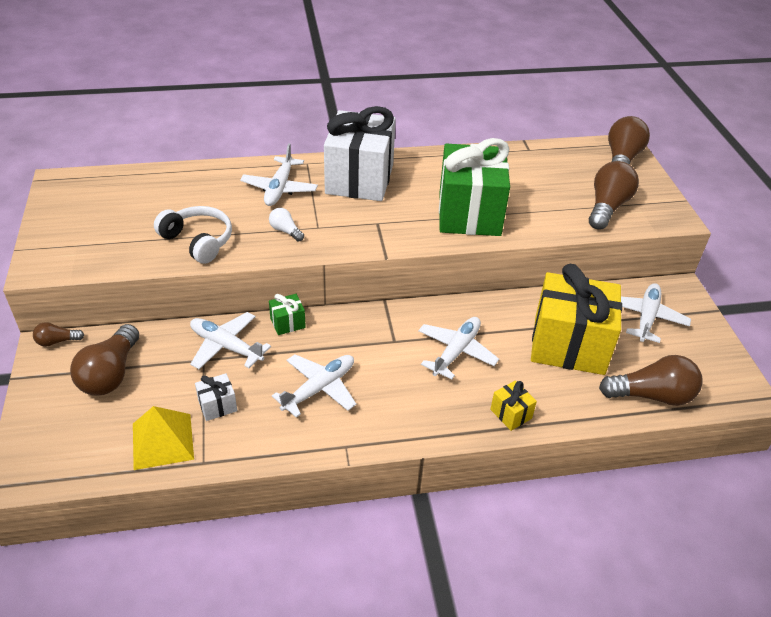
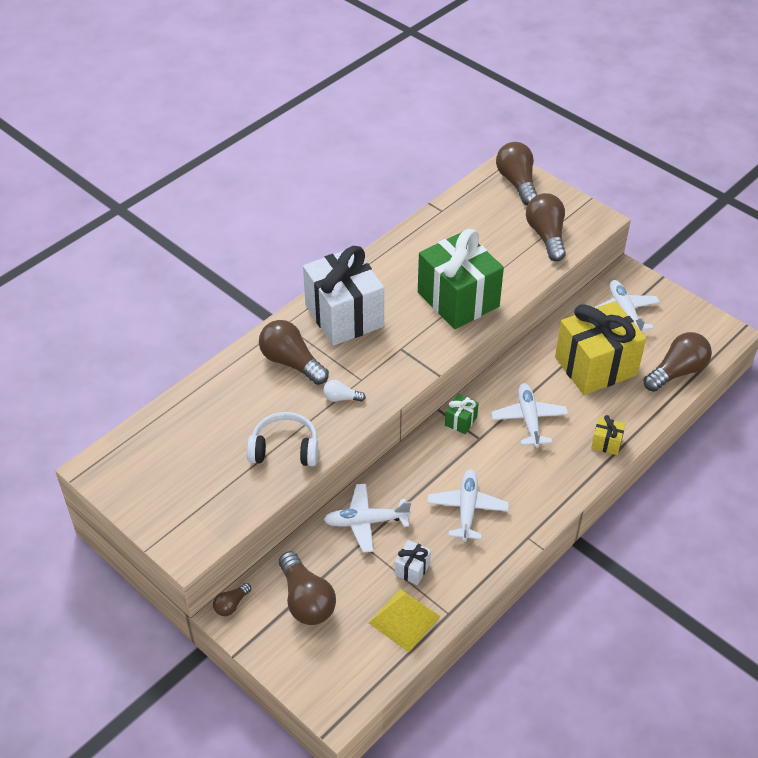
camera: 35 degrees left, 5 degrees up
white plane [240,143,318,206] -> brown light bulb [259,320,329,385]
green gift [269,294,306,335] -> green gift moved to [445,394,479,434]

